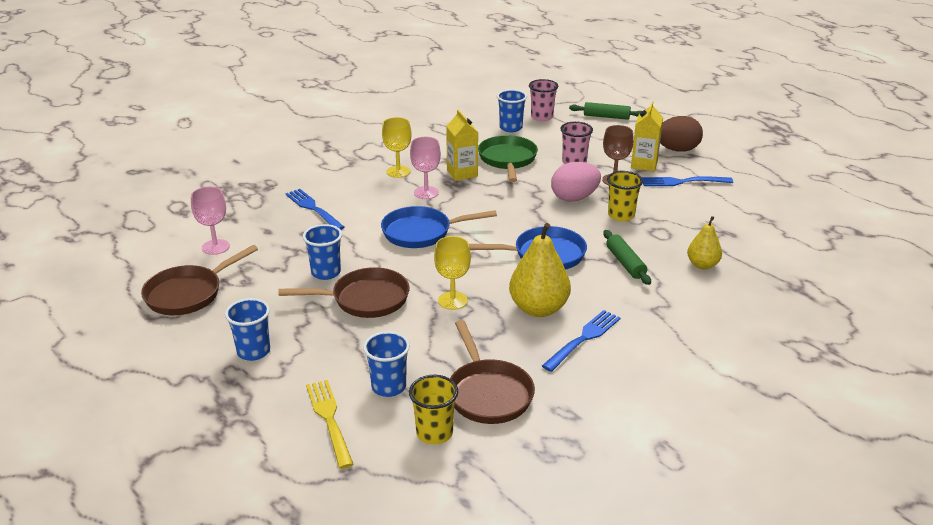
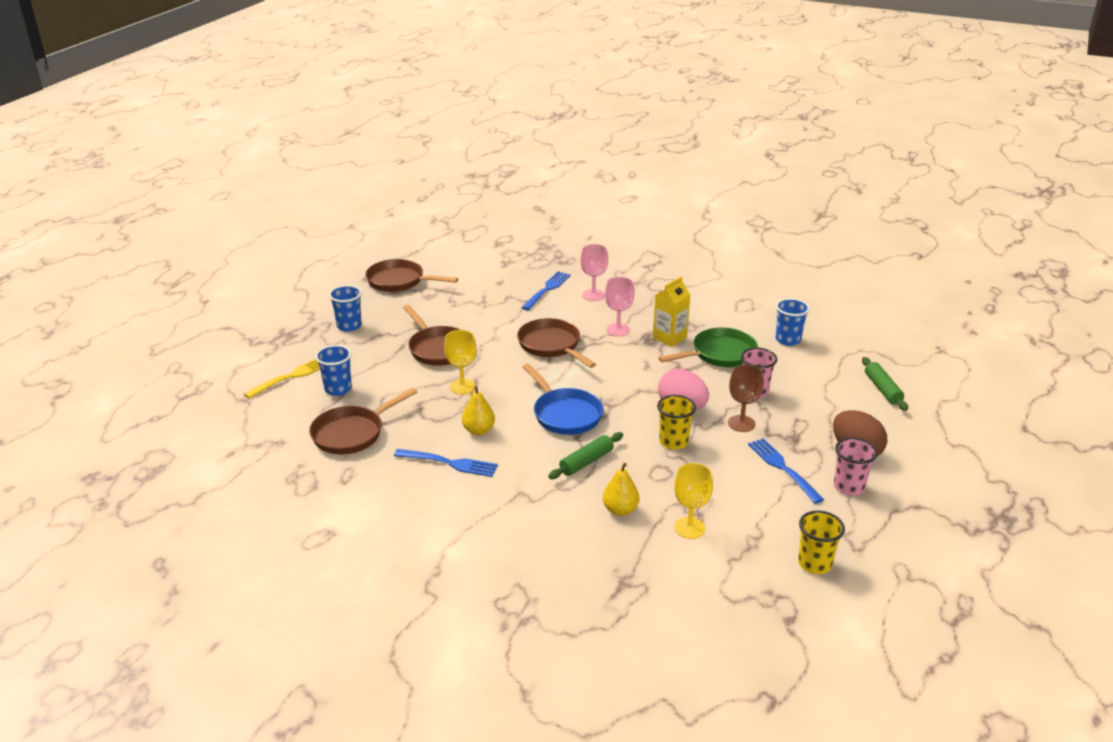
camera: 65 degrees right, 0 degrees up
pink goblet [191,187,230,255] -> pink goblet moved to [580,244,608,301]
blue cup [303,224,342,280] -> none
blue pan [381,206,497,248] -> brown pan [517,318,596,368]
yellow goblet [382,117,412,178] -> yellow goblet moved to [674,463,713,539]
yellow cup [409,375,458,444] -> yellow cup moved to [798,511,845,574]
yellow pear [509,223,571,317] -> yellow pear [462,386,495,435], size x0.59
pink cup [529,79,558,121] -> pink cup moved to [834,437,877,496]
yellow carton [631,101,663,171] -> none

